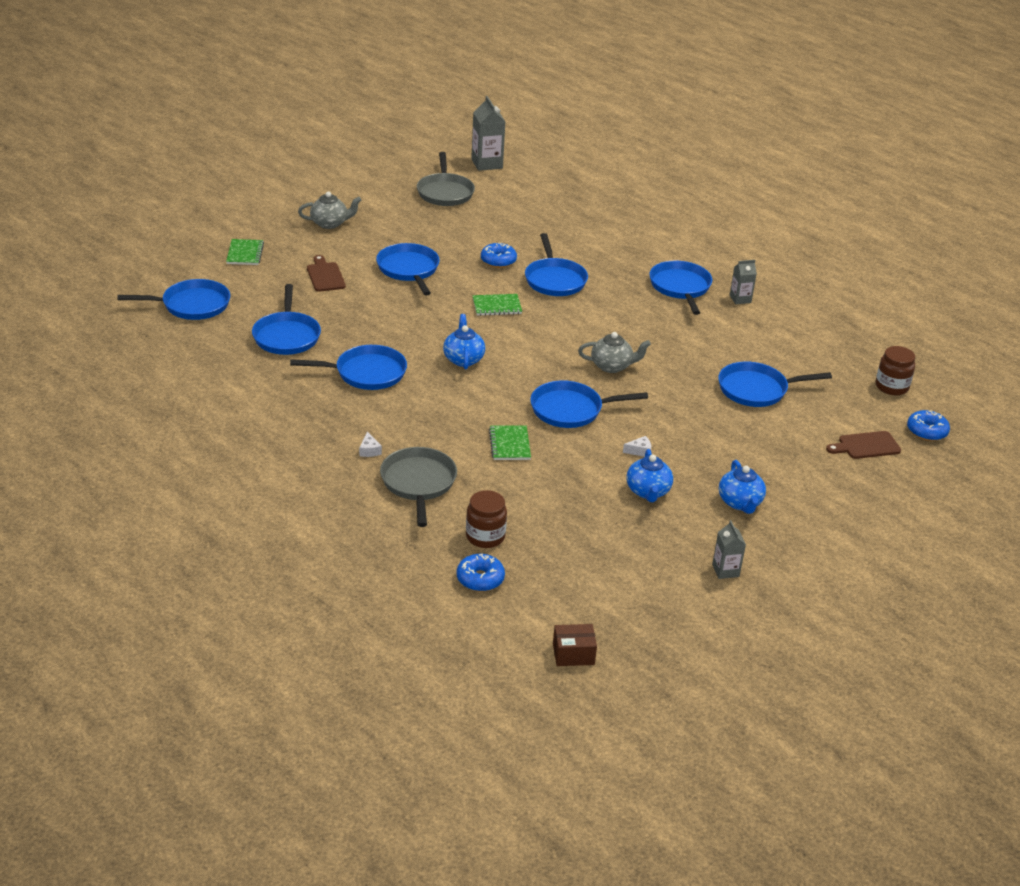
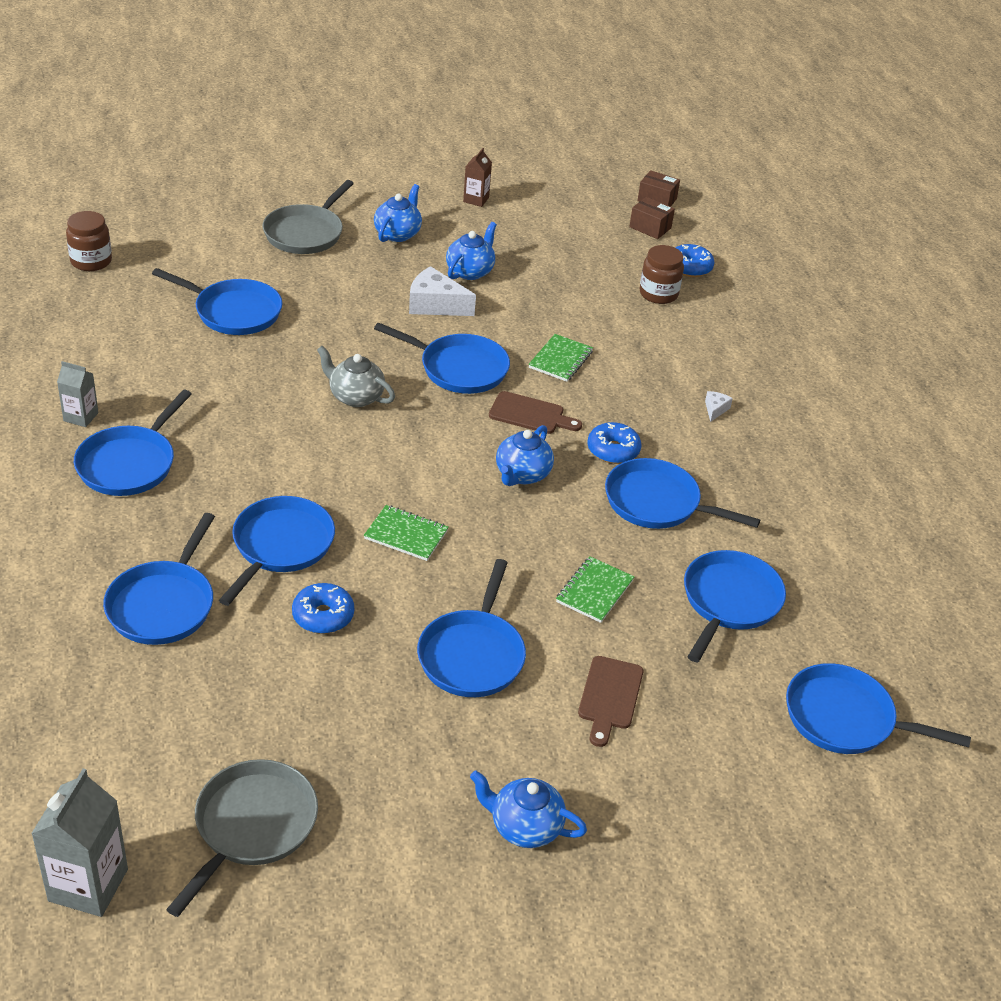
camera: 150 degrees left, 5 degrees up
green notebook [226,239,264,265] -> green notebook moved to [556,556,634,623]
grey teapot [298,192,361,229] -> blue teapot [470,770,587,848]
grey pan [380,447,457,527] -> grey pan moved to [262,180,354,254]
white cheese [623,436,651,457] -> white cheese [409,266,476,316], size x2.10
grey carton [712,520,746,579] -> brown carton [463,148,492,207]
brown cutting board [826,431,901,459] -> brown cutting board moved to [489,391,582,434]
blue donut [907,410,950,441] -> blue donut moved to [588,422,641,464]
none -> blue pan [103,513,215,645]
none -> brown box [629,197,675,239]

